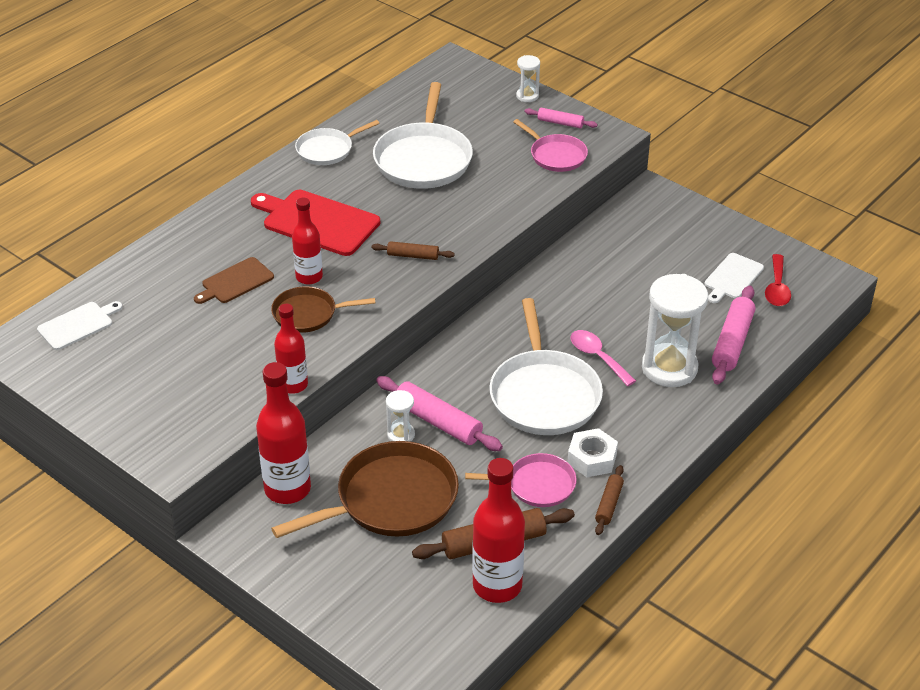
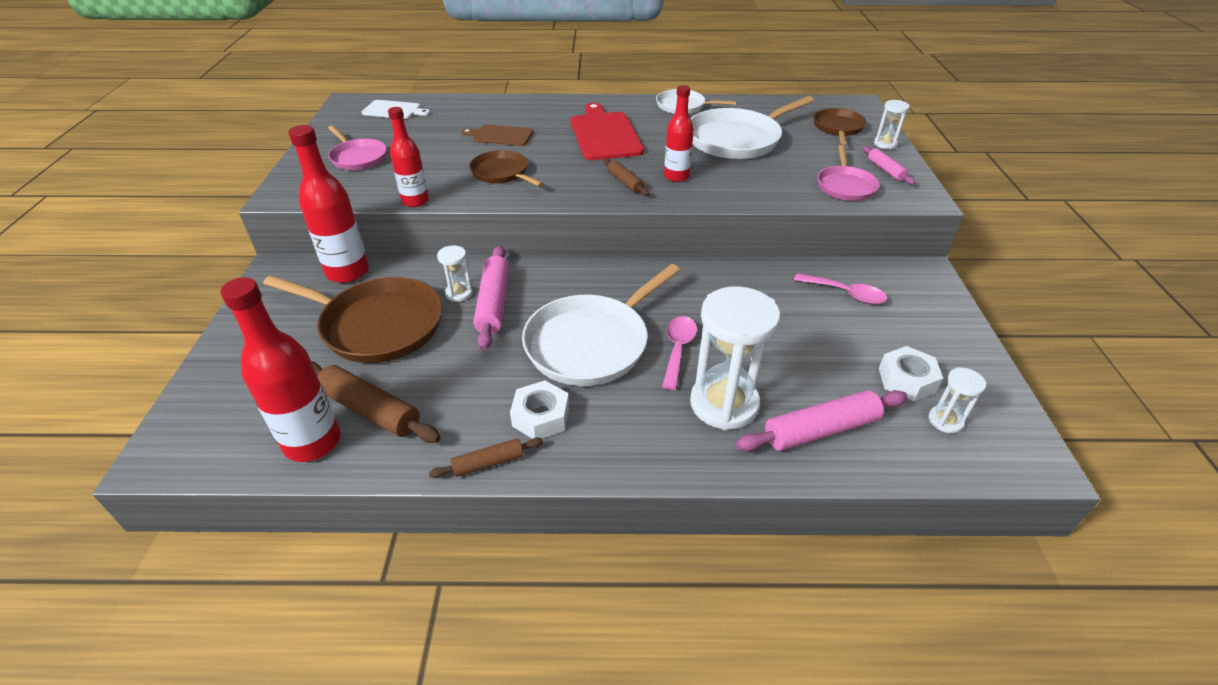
camera: 50 degrees right, 0 degrees up
red bottle [292,198,323,285] -> red bottle moved to [664,85,694,182]
pink pan [465,453,577,507] -> pink pan moved to [328,125,387,170]
white cutting board [705,253,764,303] -> white nut [879,346,943,401]
red spoon [765,254,791,306] -> white hourglass [928,367,987,433]
none -> pink spoon [794,273,887,304]
none -> brown pan [813,108,867,144]

